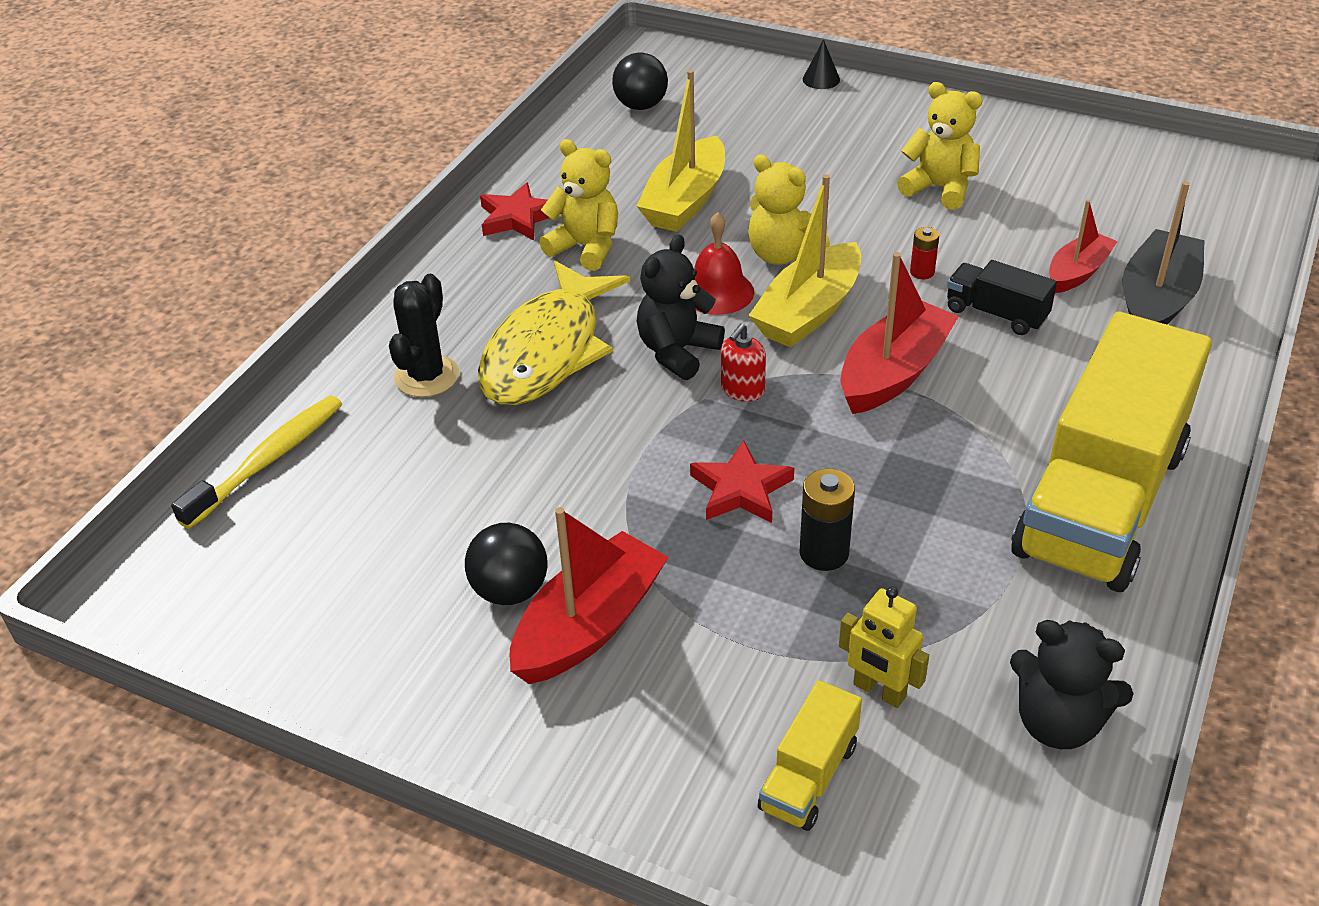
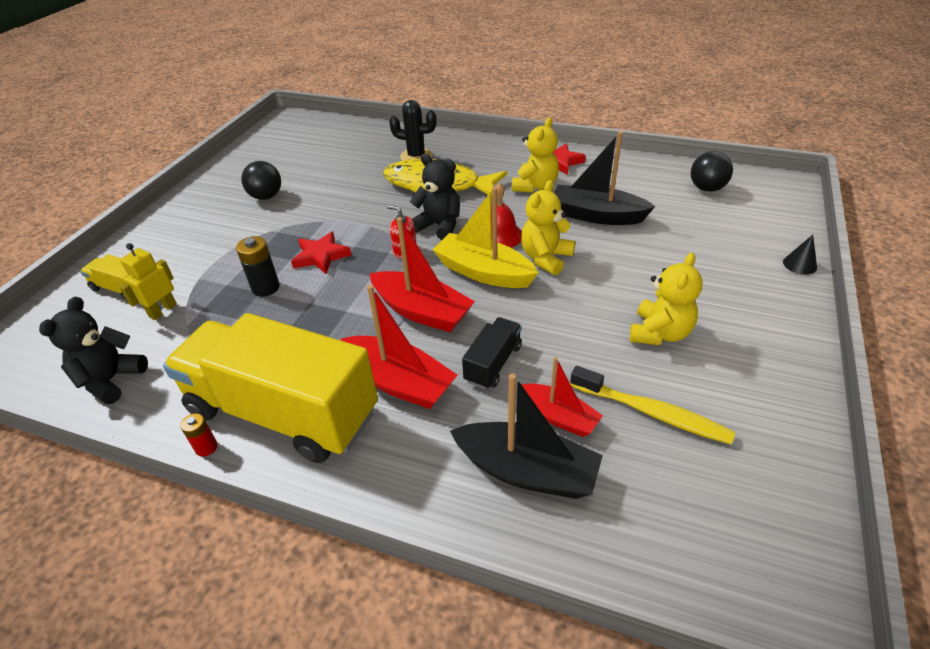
camera: 85 degrees right, 0 degrees up
yellow toothbrush [171,395,342,529] -> yellow toothbrush moved to [570,366,735,445]
red boat [510,507,669,684] -> red boat moved to [341,285,457,409]
yellow boat [637,70,725,232] -> black boat [554,132,655,225]
red battery [910,227,939,279] -> red battery moved to [180,413,217,457]

